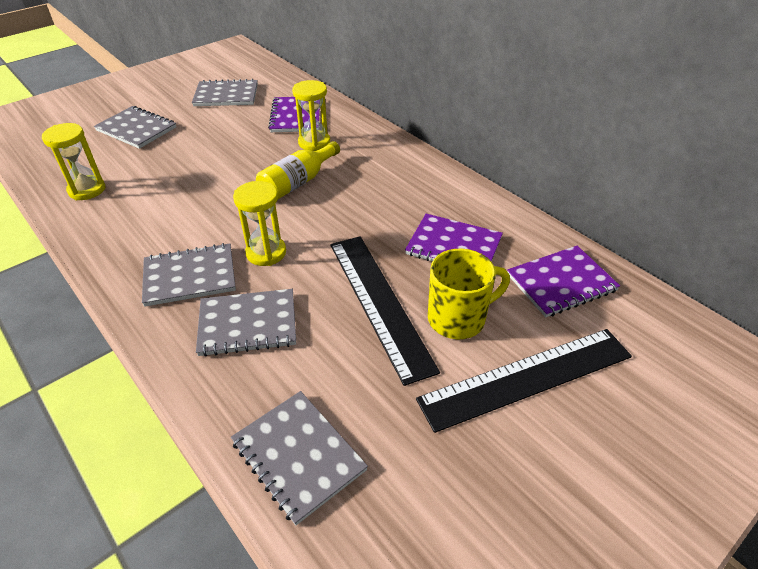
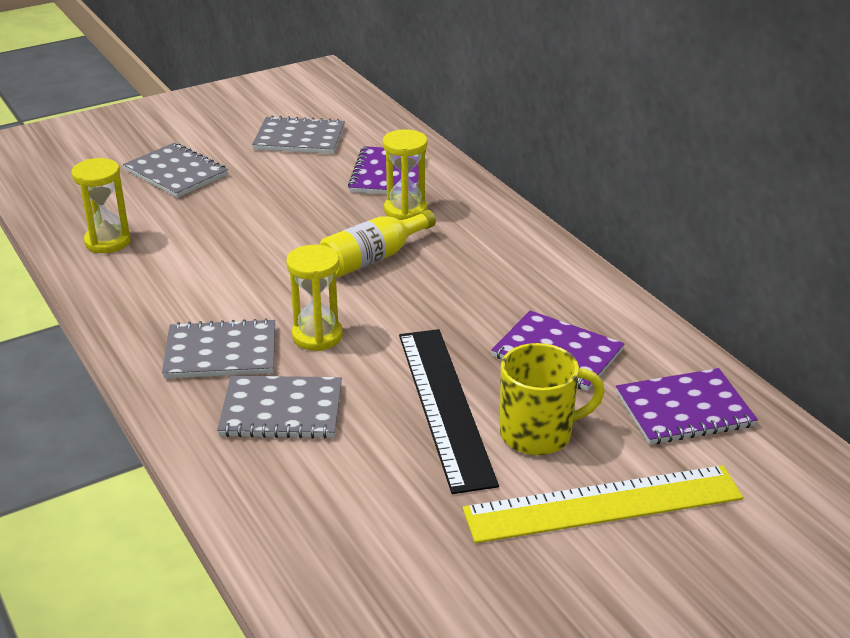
camera: 10 degrees right, 10 degrees down
grey notebook [231,391,368,525] -> none
black ruler [416,329,632,433] -> yellow ruler [463,465,743,543]

